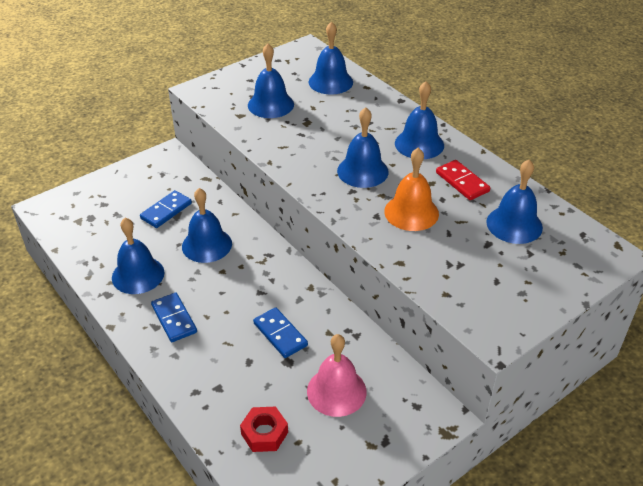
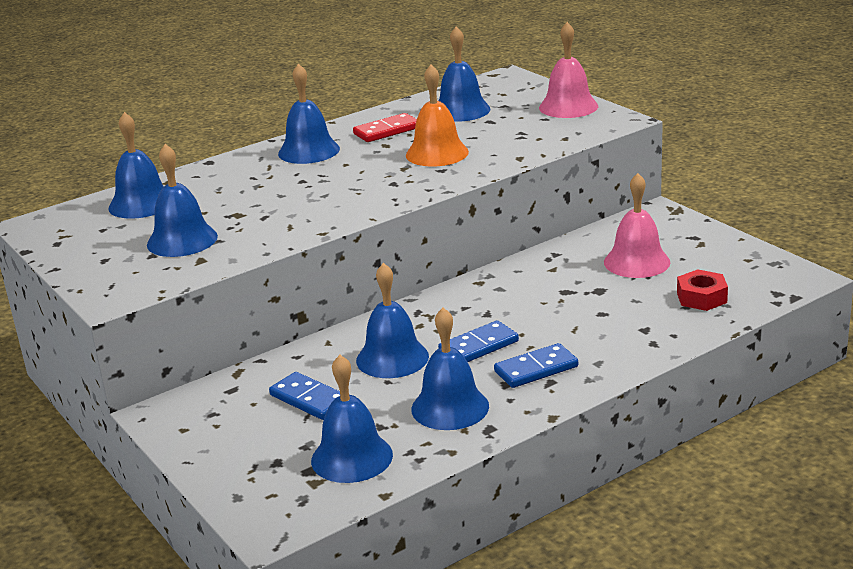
camera: 85 degrees left, 15 degrees down
blue domino [253,307,308,358] -> blue domino moved to [438,321,519,362]
blue bell [337,107,389,188] -> blue bell moved to [311,355,393,483]
none -> pink bell [539,22,598,118]

